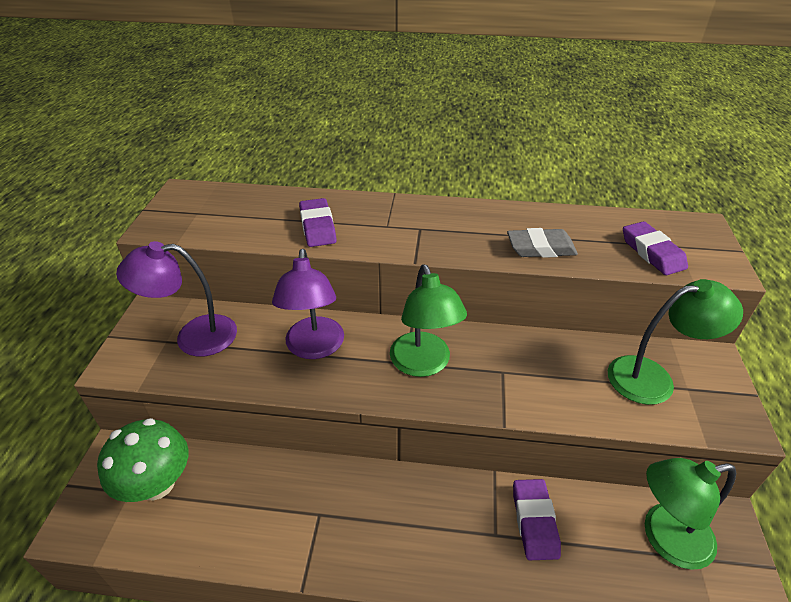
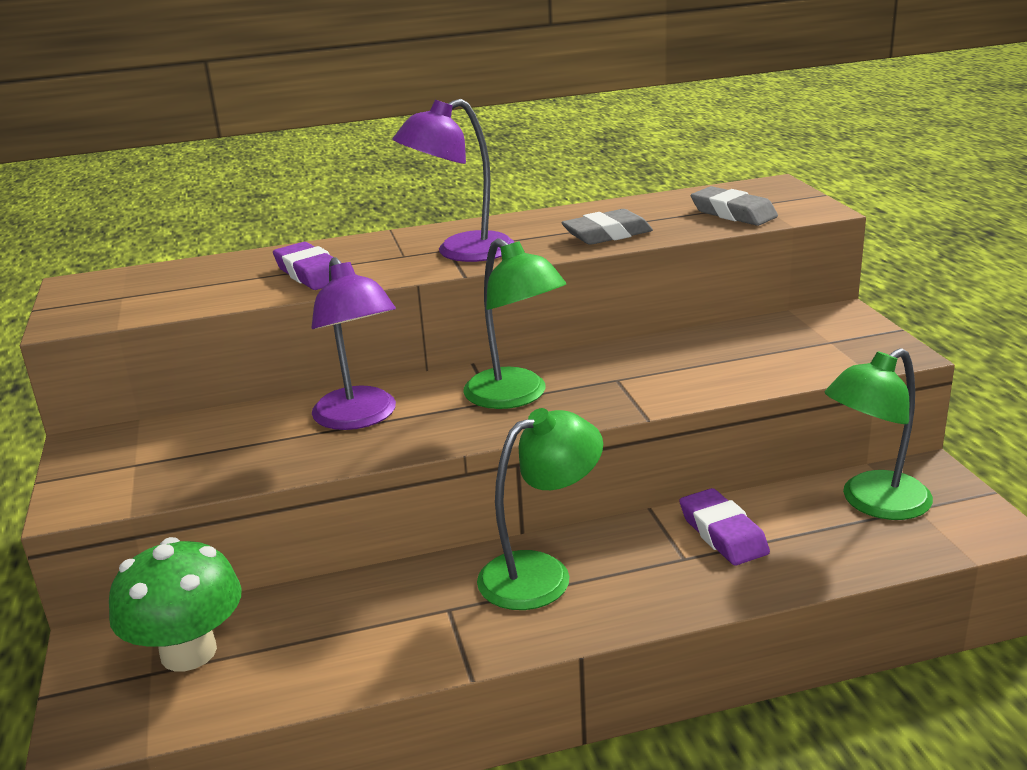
camera: 20 degrees left, 15 degrees down
purple lamp [116,241,237,357] -> purple lamp moved to [392,99,514,262]
green lamp [608,279,743,405] -> green lamp moved to [477,408,603,610]
purple eraser [623,221,688,275] -> grey eraser [691,186,778,226]

